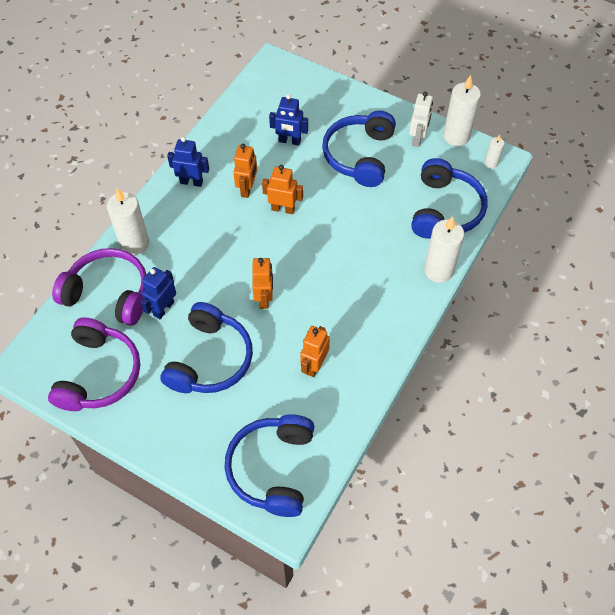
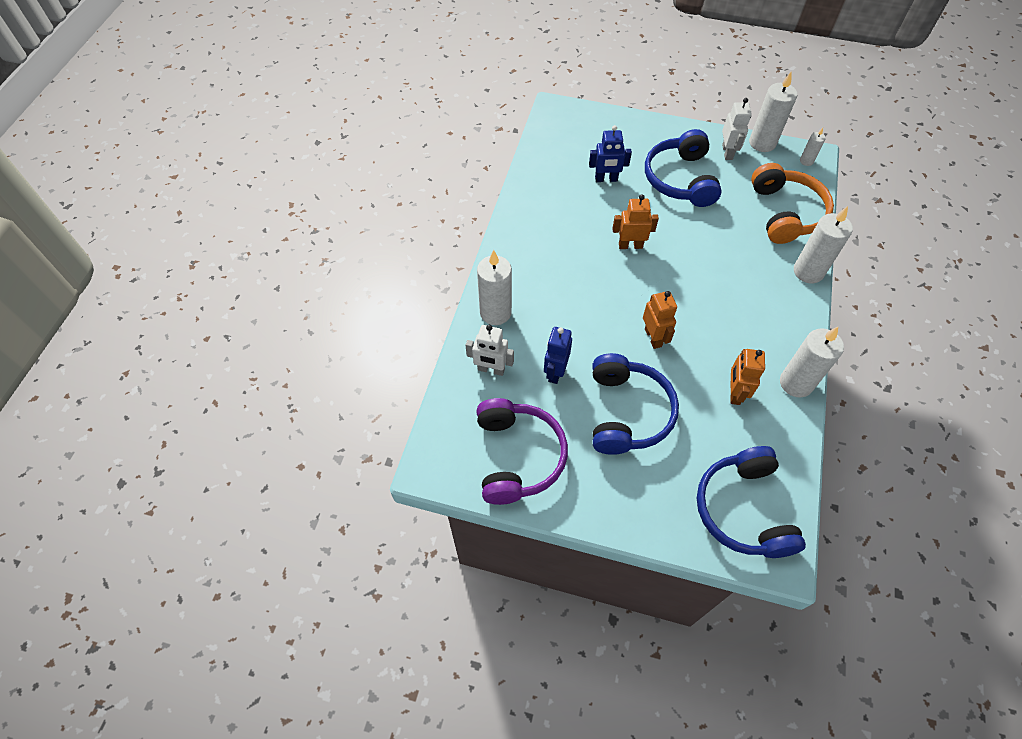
camera: 15 degrees left, 0 degrees up
purple headphones [52,248,147,326] -> white robot [466,325,514,376]
blue robot [167,137,209,187] -> none
orange robot [233,144,257,198] -> none
blue headphones [411,158,488,239] -> orange headphones [751,163,834,244]
none -> white candle [780,327,844,397]

